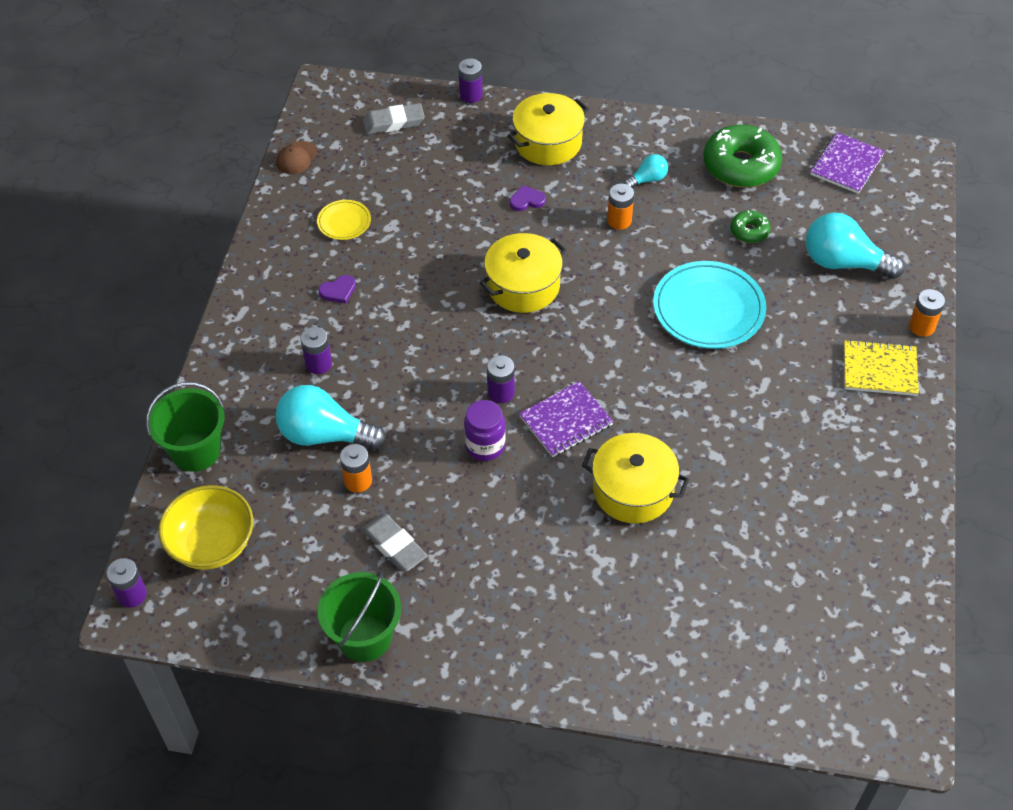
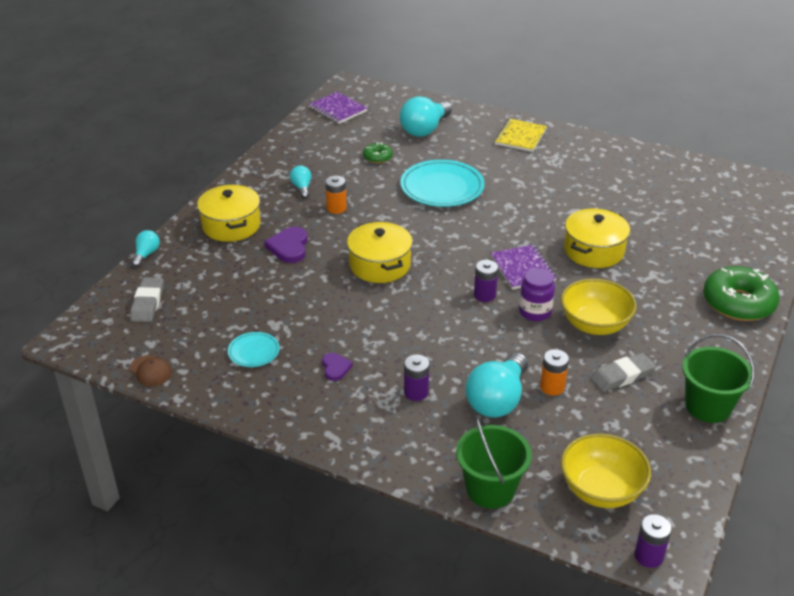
camera: 75 degrees left, 15 degrees down
yellow plate [317,200,371,240] -> turquoise plate [228,332,280,367]
purple battery [458,58,483,103] -> turquoise light bulb [132,230,160,267]
purple heart [510,185,546,211] -> purple heart [264,227,308,263], size x1.64
green donut [703,125,782,187] -> green donut moved to [703,266,780,321]
orange battery [909,289,945,337] -> none
none -> yellow bowl [561,279,637,335]

